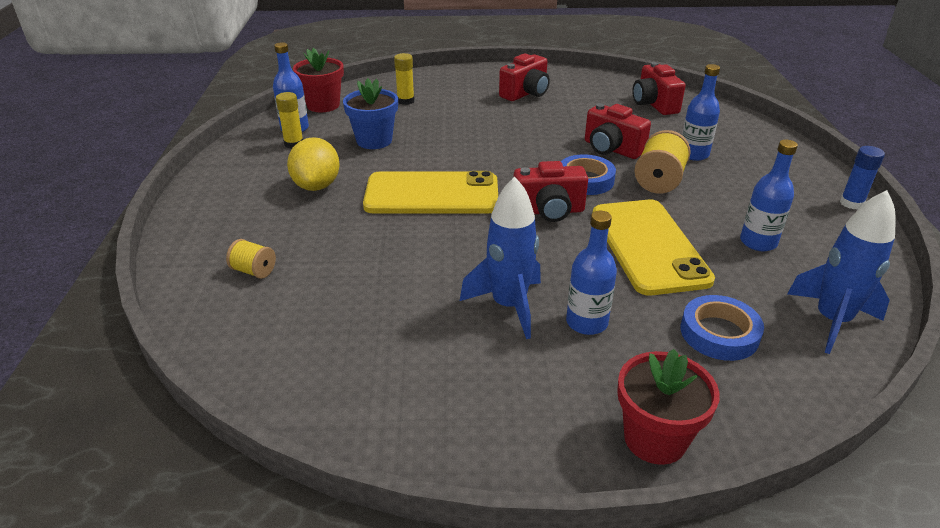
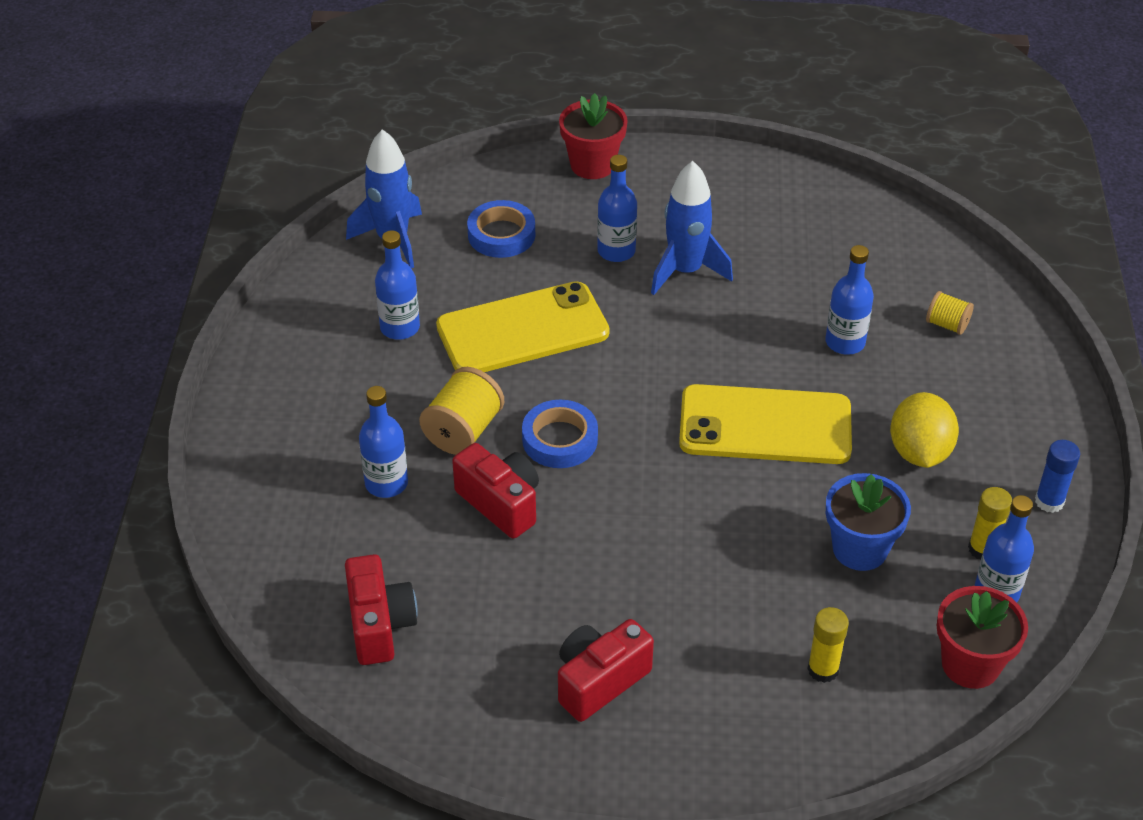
camera: 175 degrees left, 10 degrees up
red camera [513,161,588,222] -> none
yellow phone [592,200,715,295] -> yellow phone turned 75 degrees clockwise [436,281,609,372]
blue glue stick [840,146,885,209] -> blue glue stick moved to [1035,440,1080,513]
none -> blue bottle [825,245,874,355]

